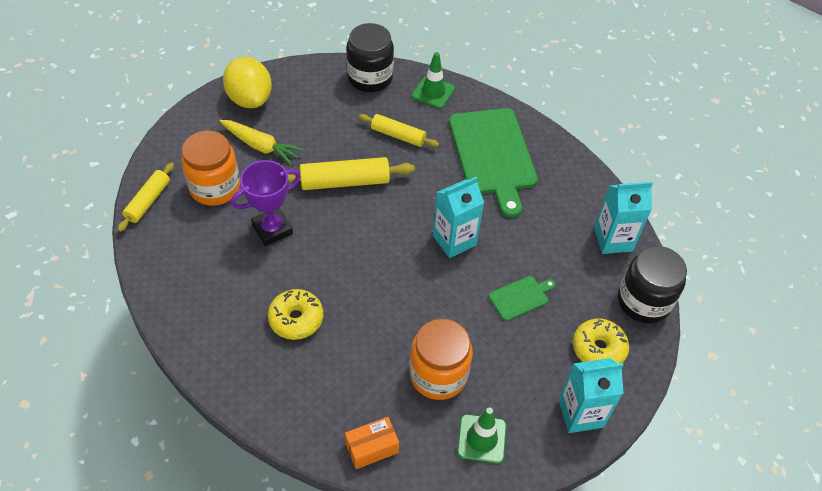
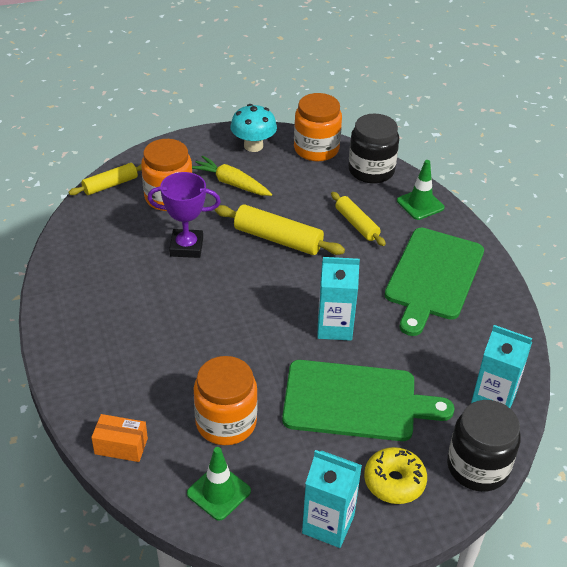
camera: 35 degrees right, 10 degrees down
yellow carrot [220,120,304,165] -> yellow carrot turned 150 degrees clockwise [192,156,272,196]
yellow lemon [223,57,272,108] -> turquoise mushroom [230,104,277,152]
yellow donut [268,289,323,340] -> none
green cutting board [489,276,556,321] -> green cutting board [282,360,455,441], size x2.24
none -> orange jar [294,93,342,161]

